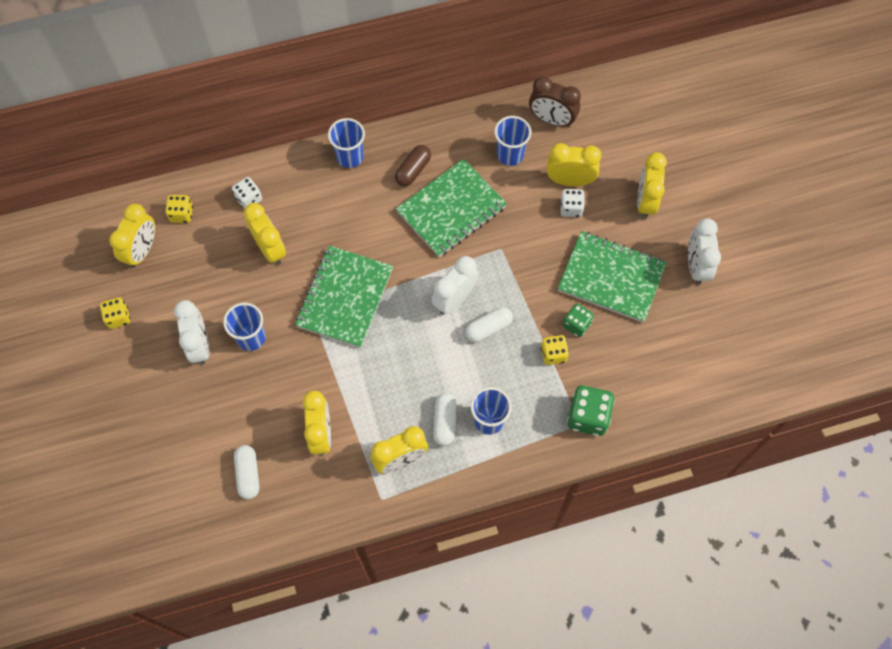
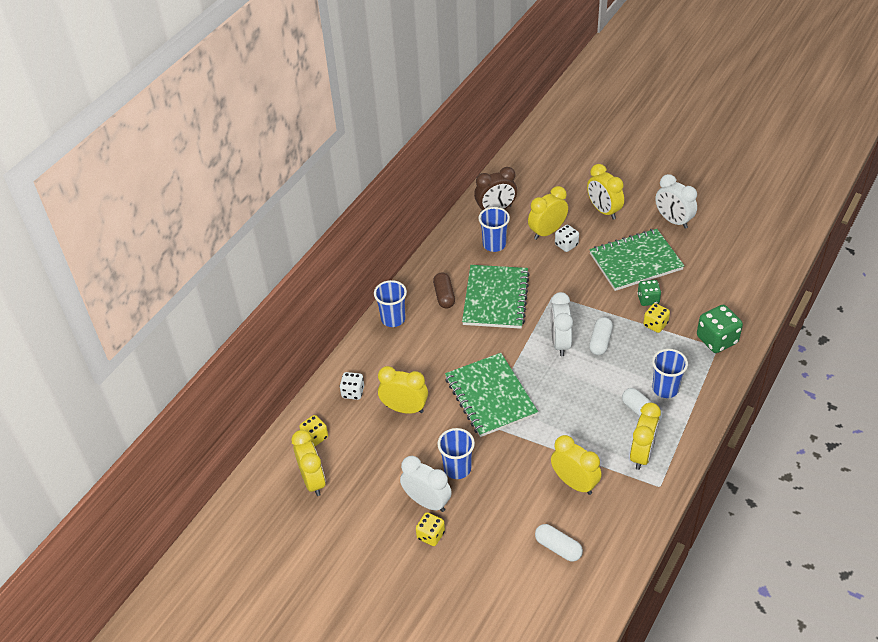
camera: 40 degrees left, 20 degrees down
yellow dice [100,298,130,329] -> yellow dice moved to [416,512,445,546]

